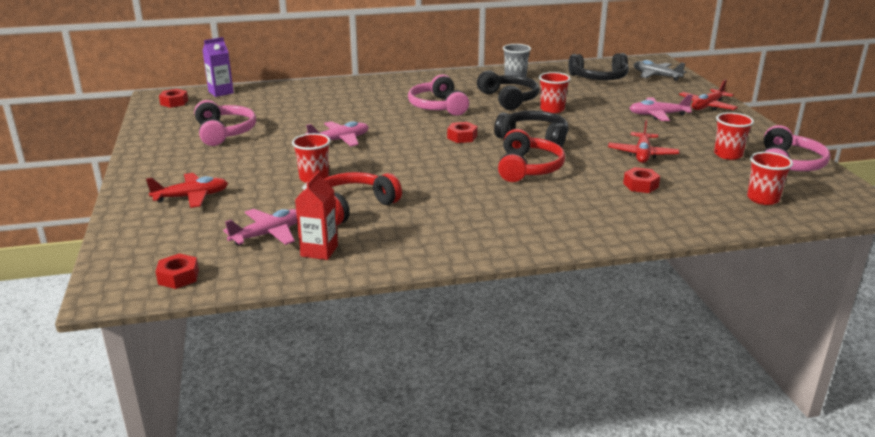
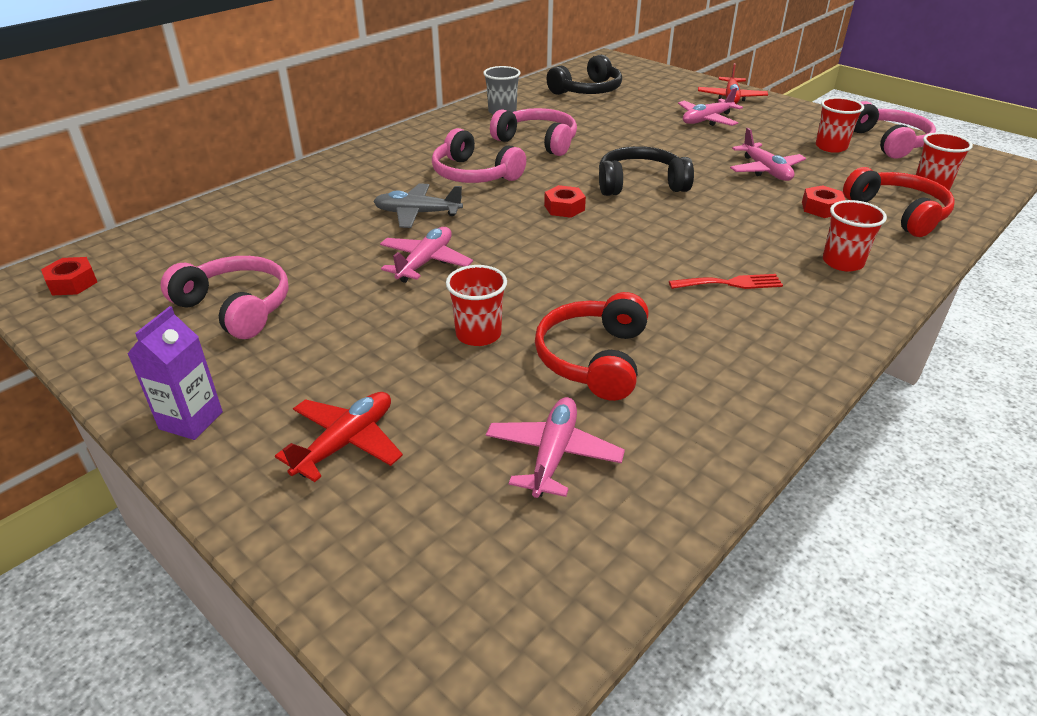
camera: 35 degrees left, 10 degrees up
red nut [155,253,199,289] -> none
purple carton [203,37,234,97] -> purple carton moved to [128,306,223,440]
red carton [295,171,338,260] -> none
black headphones [477,71,539,110] -> pink headphones [490,108,577,156]
red headphones [498,129,565,182] -> red headphones moved to [843,167,955,237]
red cup [539,72,571,113] -> red cup moved to [823,200,887,272]
red plane [608,120,679,163] -> pink plane [730,128,806,181]
grey plane [633,60,686,81] -> grey plane moved to [373,183,463,228]
none -> red fork [669,274,783,289]

